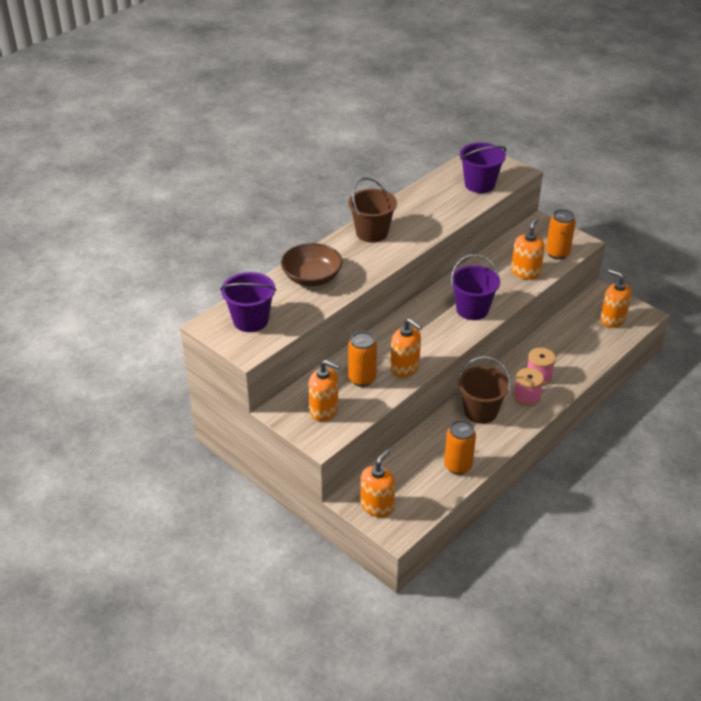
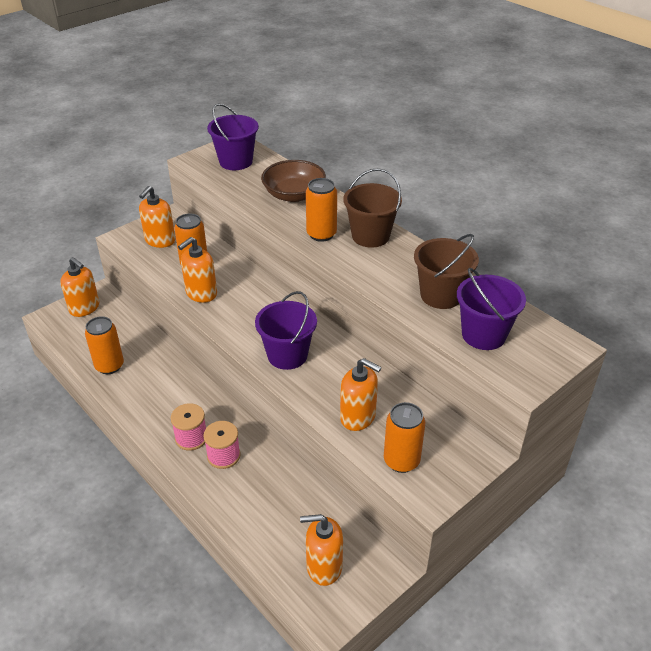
camera: 95 degrees right, 0 degrees up
brown bucket [459,357,511,424] -> brown bucket moved to [414,234,479,309]
orange soap dispenser [600,269,631,328] -> orange soap dispenser turned 135 degrees counterclockwise [300,514,343,586]
none -> orange can [306,178,337,242]

